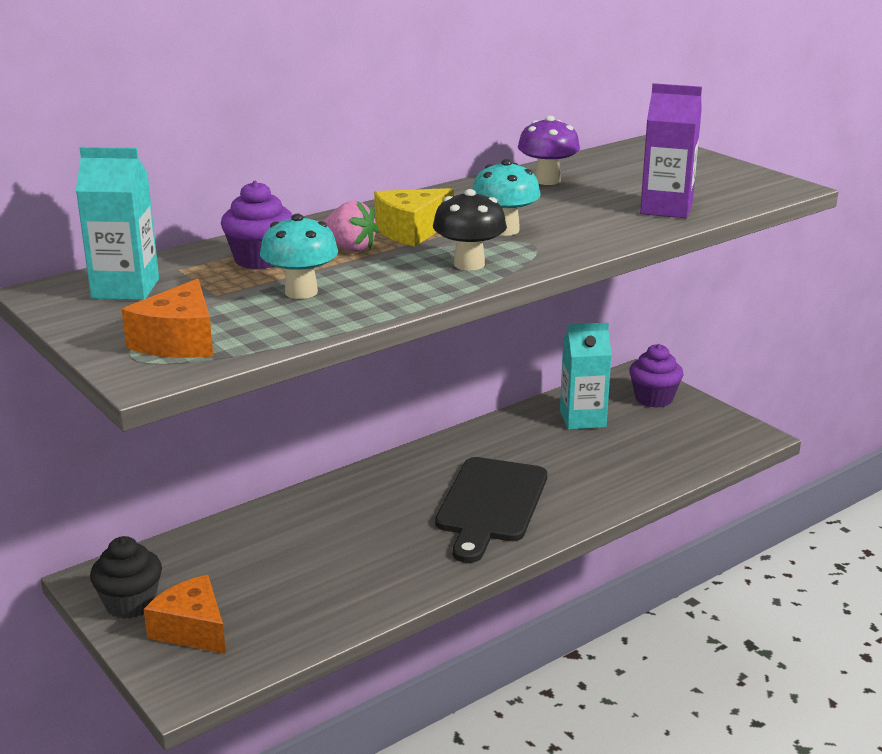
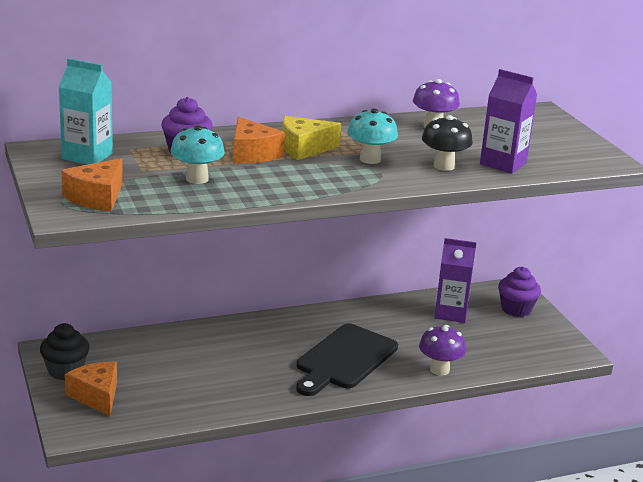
camera: 15 degrees right, 0 degrees up
pink strawberry [323,200,378,252] -> orange cheese [233,117,285,164]
black mushroom [433,189,507,271] -> black mushroom moved to [422,115,473,171]
turquoise carton [560,323,612,430] -> purple carton [434,238,476,323]
none -> purple mushroom [419,325,466,375]

